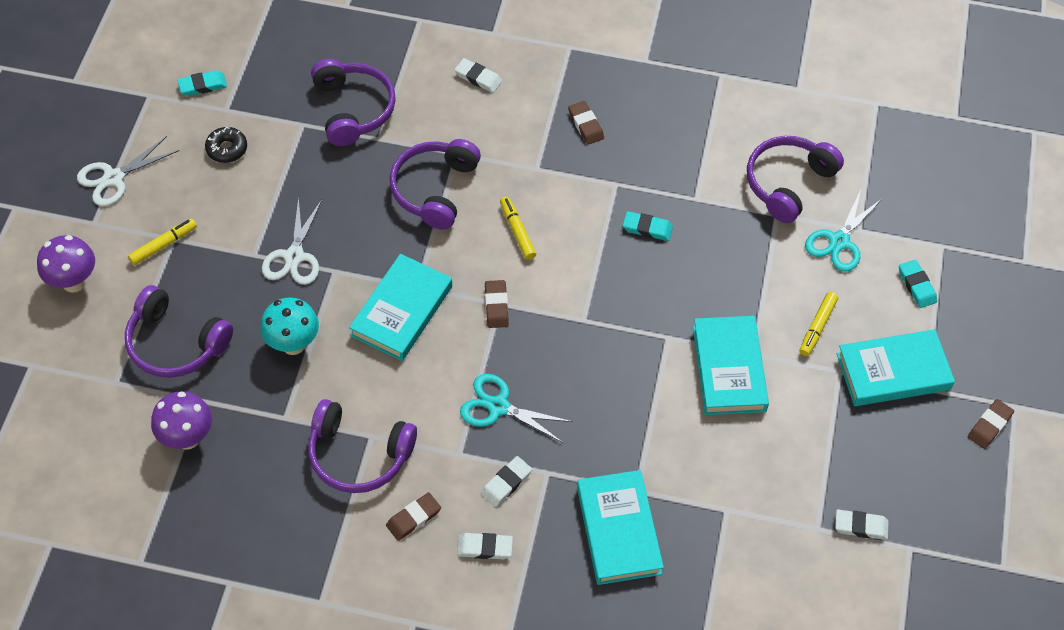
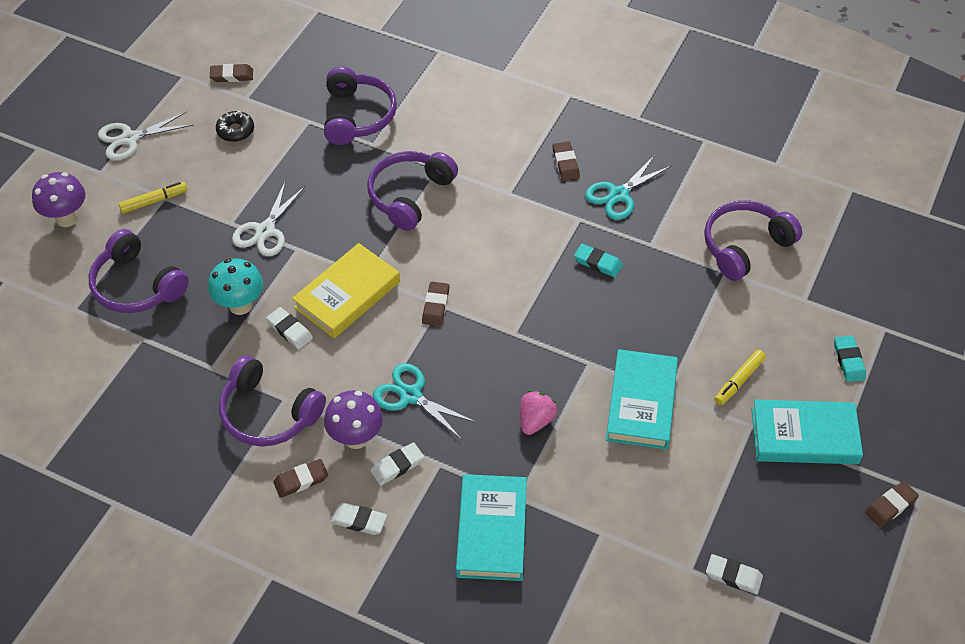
camera: 15 degrees right, 5 degrees down
purple mushroom [151,391,212,450] -> purple mushroom moved to [324,390,383,449]
turquoise eraser [177,70,227,96] -> brown eraser [210,64,253,82]
turquoise book [349,254,452,361] -> yellow book [292,243,400,338]
white eraser [455,58,502,93] -> white eraser moved to [266,307,313,349]
yellow marker [500,197,536,260] -> none
turquoise scissors [805,190,883,272] -> turquoise scissors moved to [585,155,671,220]
none -> pink strawberry [520,390,557,435]

